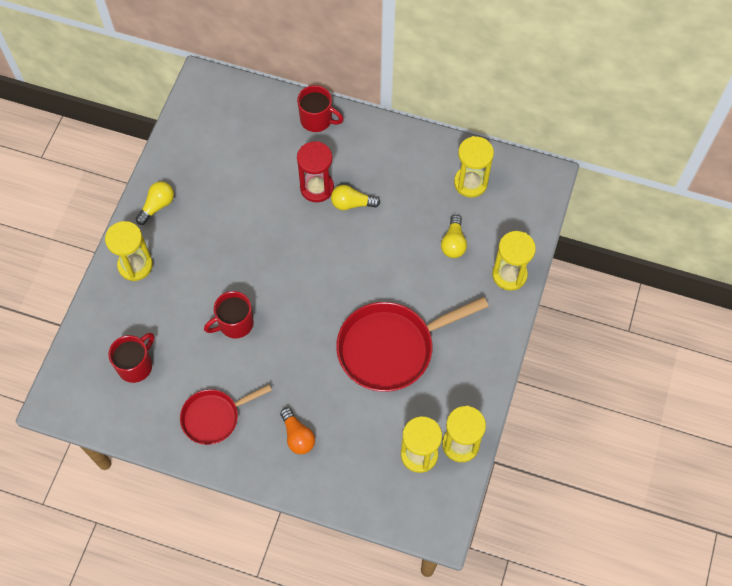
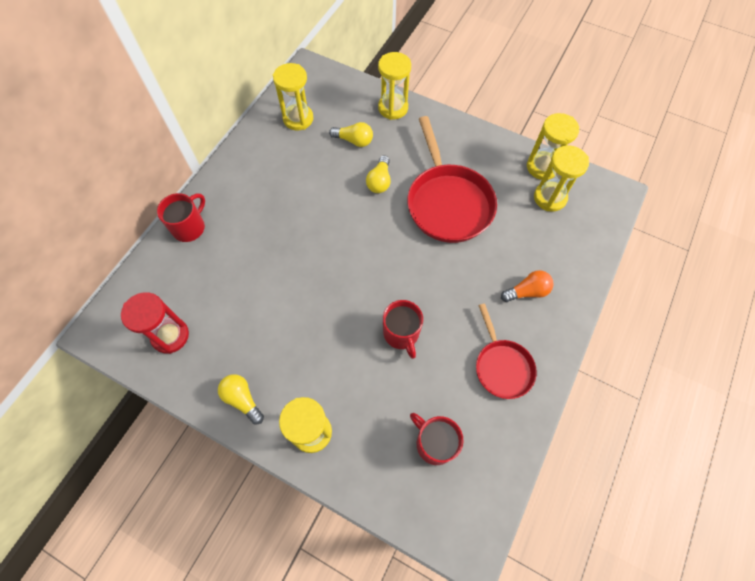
camera: 80 degrees left, 0 degrees up
red hourglass [297,141,334,202] -> red hourglass moved to [121,292,189,354]
yellow light bulb [331,185,381,210] -> yellow light bulb moved to [366,155,391,193]

